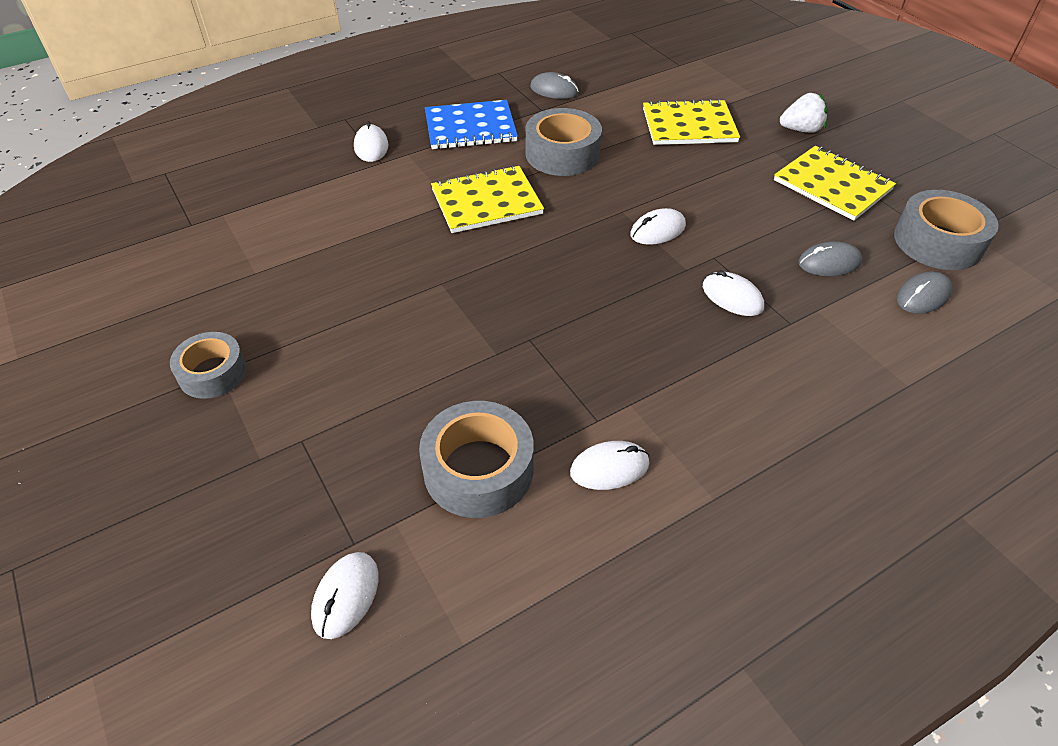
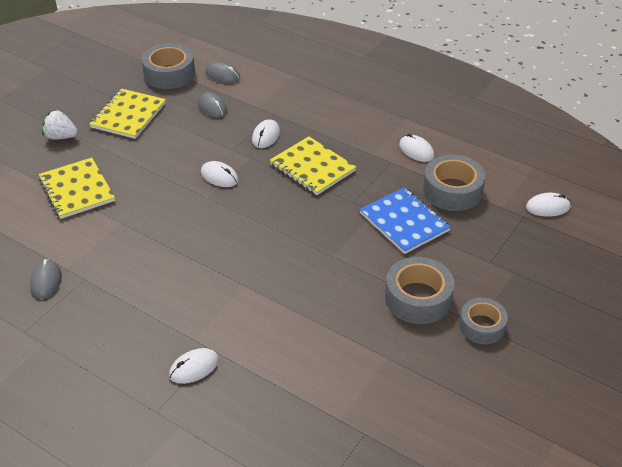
camera: 115 degrees left, 5 degrees down
blue notebook [425,100,518,149] -> blue notebook moved to [360,187,451,254]
yellow notebook [431,165,544,233] -> yellow notebook moved to [270,136,356,195]
grey tape [525,108,602,176] -> grey tape moved to [385,257,455,324]
white strawberry [780,93,827,133] -> white strawberry turned 45 degrees counterclockwise [42,109,78,140]

